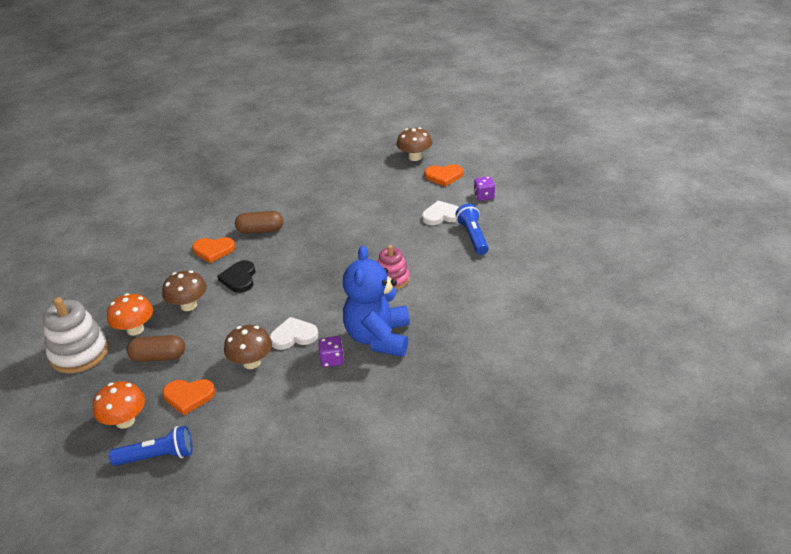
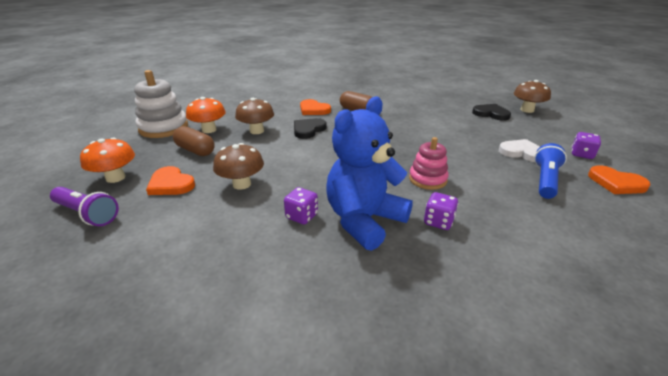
camera: 35 degrees right, 5 degrees down
blue flashlight [109,426,192,466] -> purple flashlight [50,187,119,226]
white heart [270,317,318,350] -> none
orange heart [424,164,463,186] -> orange heart moved to [588,165,651,194]
none -> purple dice [424,192,459,230]
none -> black heart [472,104,511,121]

